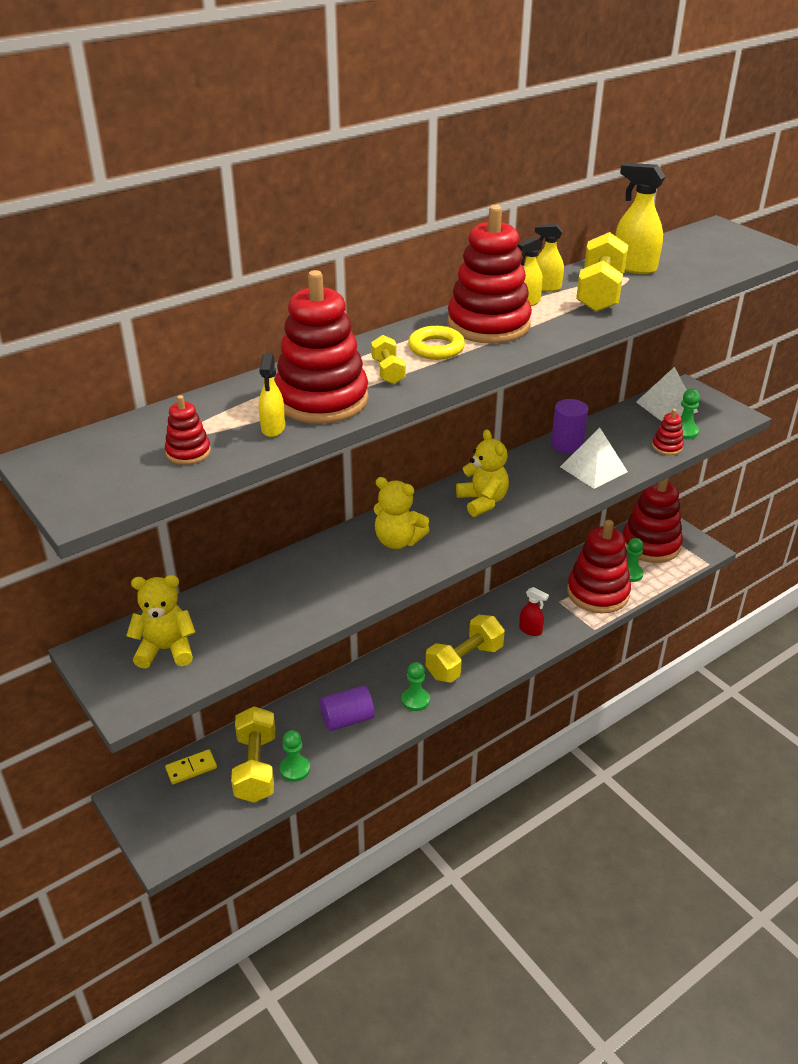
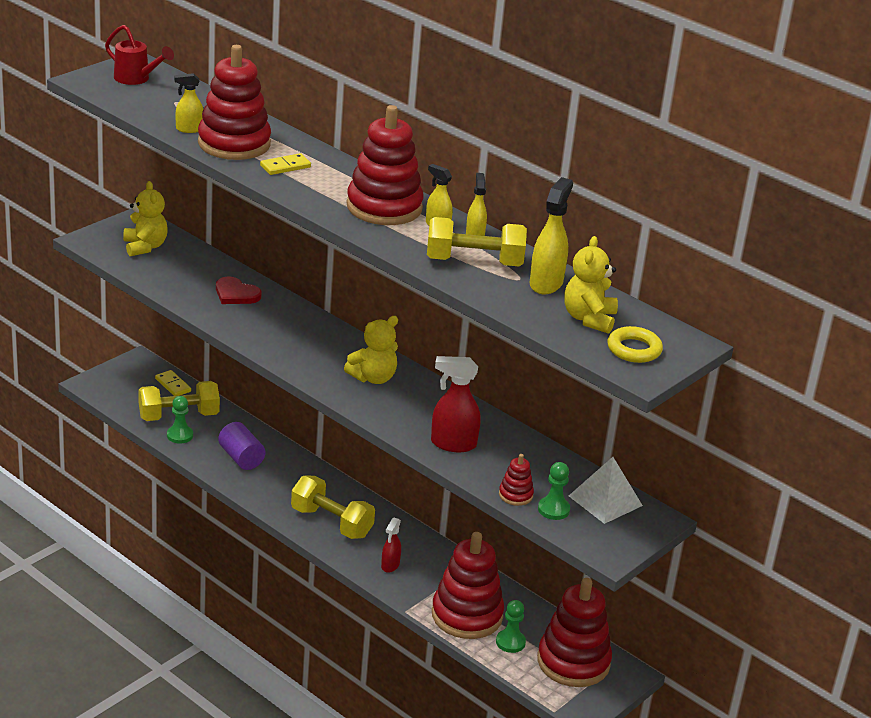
camera: 75 degrees right, 5 degrees down
red stacking toy [165,395,211,465] -> none
yellow dumbbell [371,335,406,384] -> yellow domino [260,153,311,175]
yellow teddy bear [374,477,430,549] -> yellow teddy bear moved to [564,236,618,334]
green pawn [401,662,430,711] -> none
yellow ring [408,326,465,360] -> yellow ring moved to [607,326,663,363]
purple cylinder [551,399,588,454] -> none
white pyramid [560,427,628,489] -> red spray bottle [431,356,481,452]
none -> red watering can [105,25,174,85]
none -> red heart [216,276,262,304]

